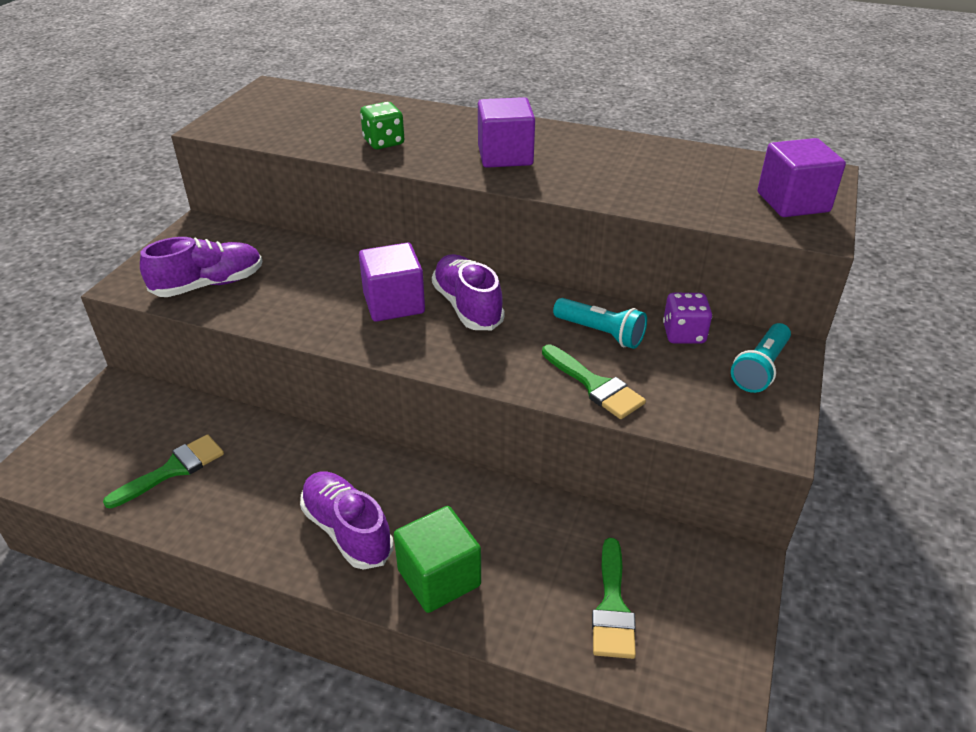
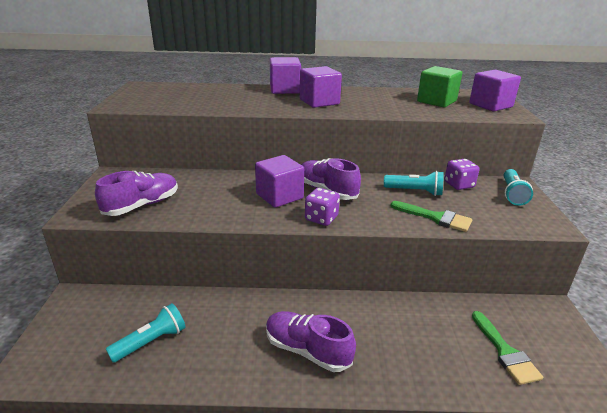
camera: 20 degrees left, 10 degrees down
green brush [103,434,224,509] -> turquoise flashlight [106,303,186,363]
green dice [360,102,404,149] -> none
green cube [394,506,481,613] -> green cube moved to [417,66,462,107]
none -> purple cube [270,57,301,94]
none -> purple dice [305,188,340,226]

